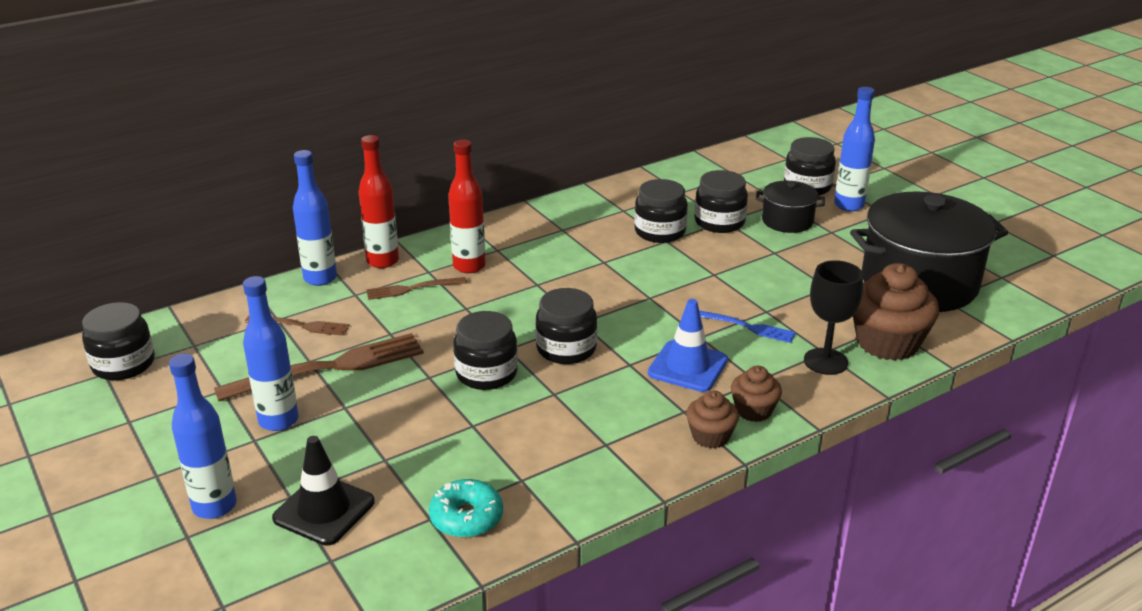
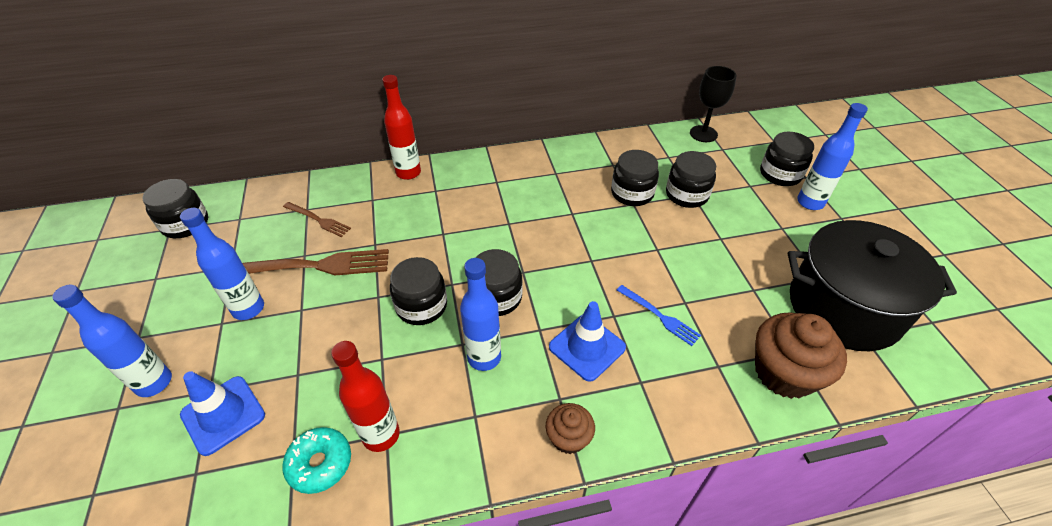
camera: 20 degrees right, 15 degrees up
black traffic cone [272,436,375,546] -> blue traffic cone [180,371,265,456]
blue bottle [293,150,337,286] -> blue bottle moved to [460,258,501,371]
brown fork [366,277,467,300] -> none
red bottle [448,139,486,273] -> red bottle moved to [331,341,400,452]
brown cupcake [731,366,782,422] -> none
black pot [756,181,825,233] -> none
black goblet [804,260,863,375] -> black goblet moved to [690,66,737,142]

